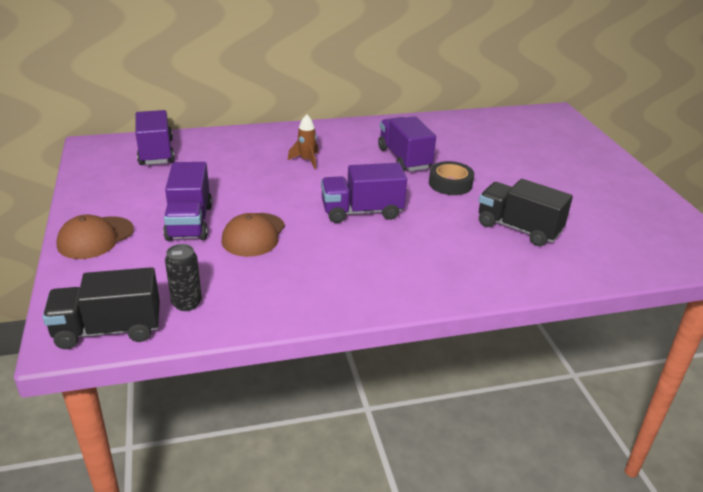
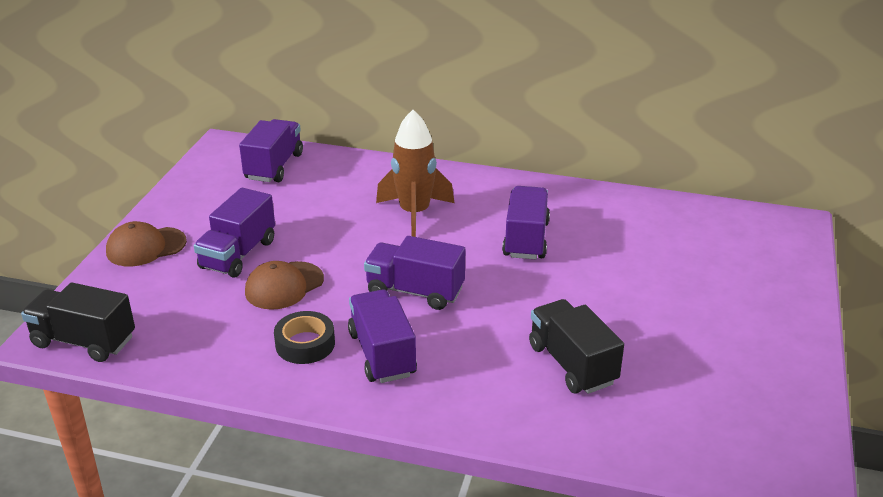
camera: 30 degrees right, 0 degrees up
black can [165,244,202,311] -> none
brown rocket [288,114,318,169] -> brown rocket [376,110,454,237], size x1.95
black tape [429,161,474,195] -> black tape moved to [274,311,335,364]
none -> purple truck [348,289,417,383]

